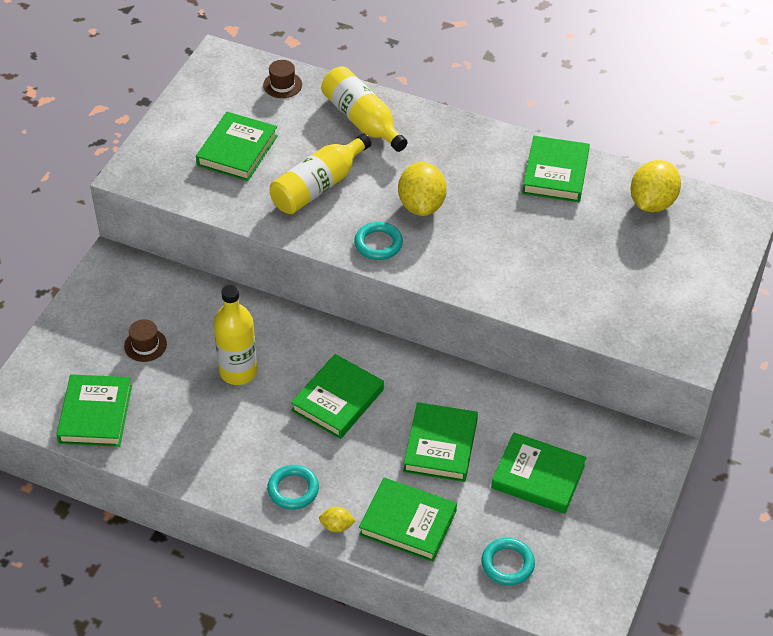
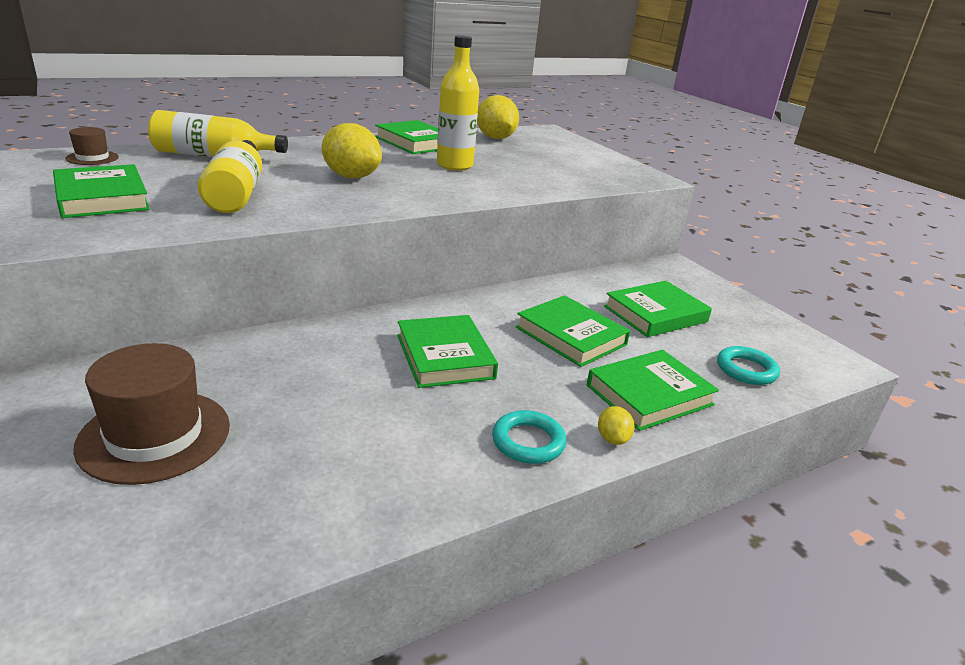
camera: 55 degrees left, 20 degrees down
green book [56,374,132,447] -> none
brown hat [124,319,167,362] -> brown hat [73,343,230,485], size x2.02
yellow bottle [213,285,258,385] -> yellow bottle moved to [437,35,479,171]
yellow lemon [319,507,356,532] -> yellow lemon turned 45 degrees counterclockwise [598,406,635,445]
turquoise ring [354,222,403,260] -> none

